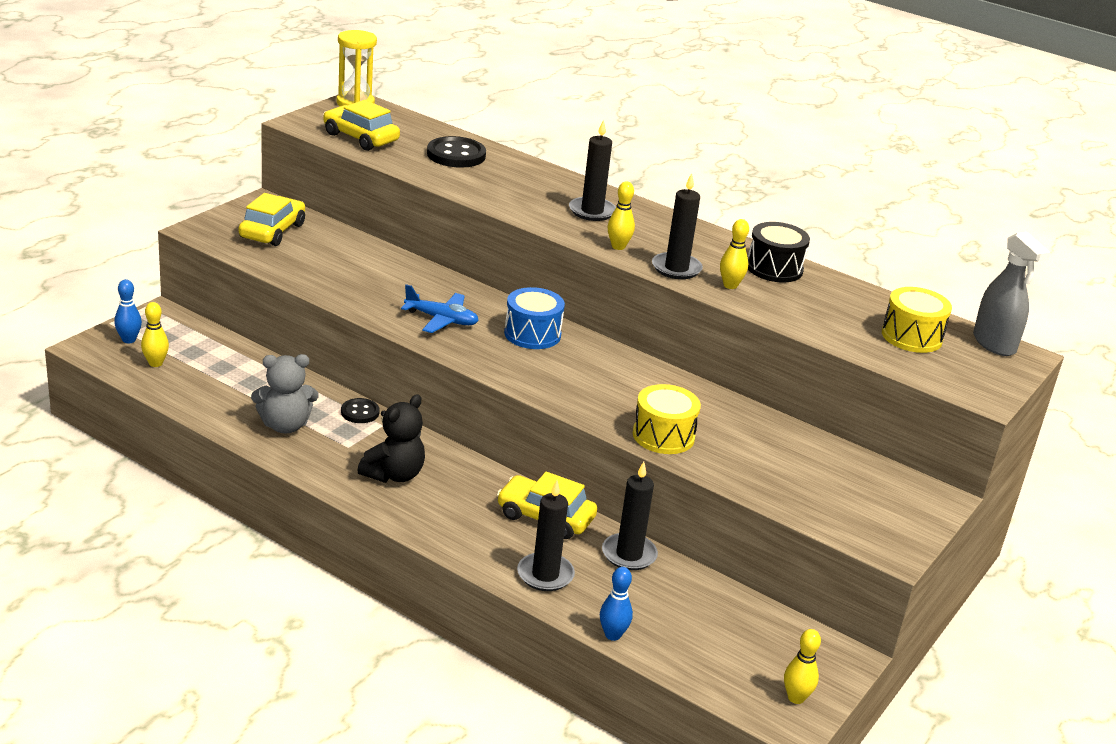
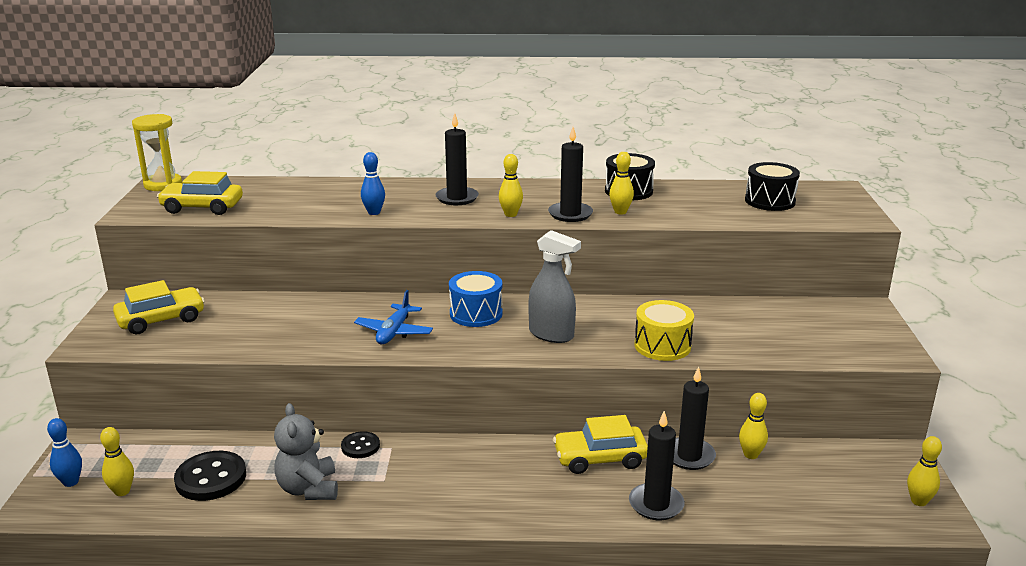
camera: 30 degrees left, 5 degrees down
yellow car [239,193,305,246] -> yellow car turned 75 degrees clockwise [113,280,205,334]
grey teddy bear [251,354,319,433] -> grey teddy bear turned 120 degrees clockwise [274,403,338,500]
black teddy bear [357,395,425,483] -> none
blue plane [401,284,479,333] -> blue plane turned 120 degrees clockwise [354,290,433,344]
black button [427,136,486,168] -> black button moved to [174,451,246,501]
blue bowling pin [600,567,633,641] -> blue bowling pin moved to [361,152,385,215]
yellow drum [882,287,952,353] -> black drum [745,162,800,211]
grey spray bottle [973,232,1051,356] -> grey spray bottle moved to [528,230,581,343]
none -> yellow bowling pin [739,393,768,459]

